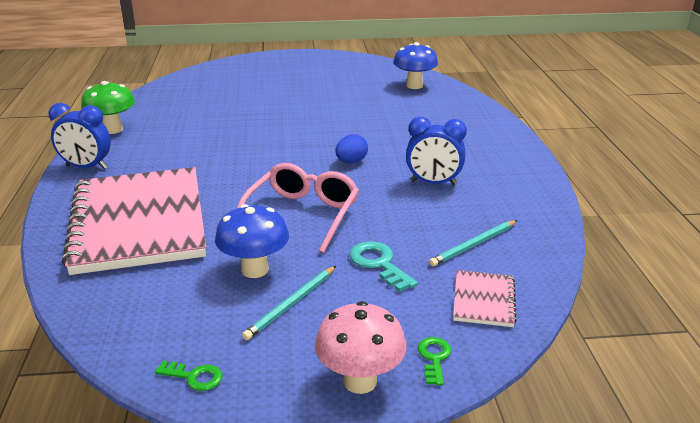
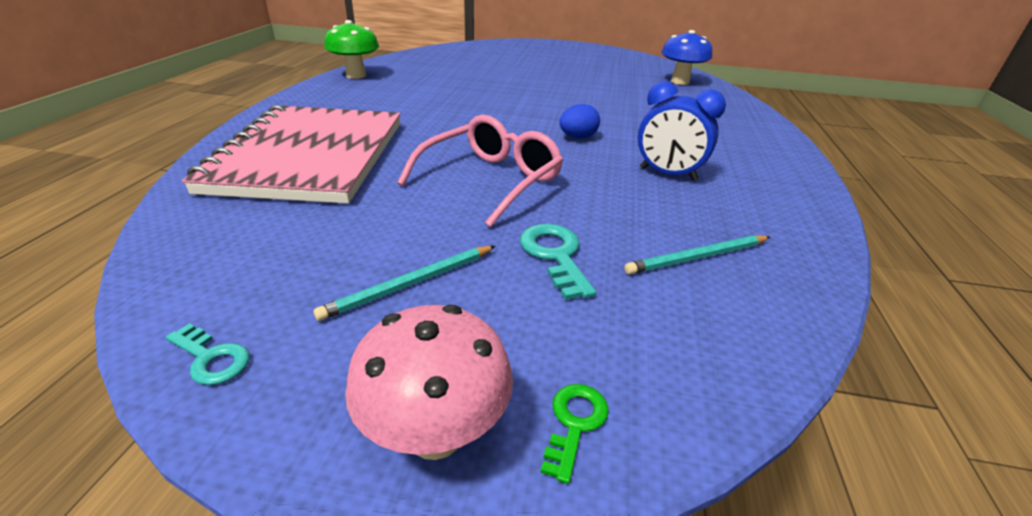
camera: 15 degrees right, 5 degrees up
blue clock [48,103,111,169] -> none
green key [155,361,223,391] -> turquoise key [166,323,250,385]
blue mushroom [215,204,289,278] -> none
pink notebook [453,270,517,327] -> none

